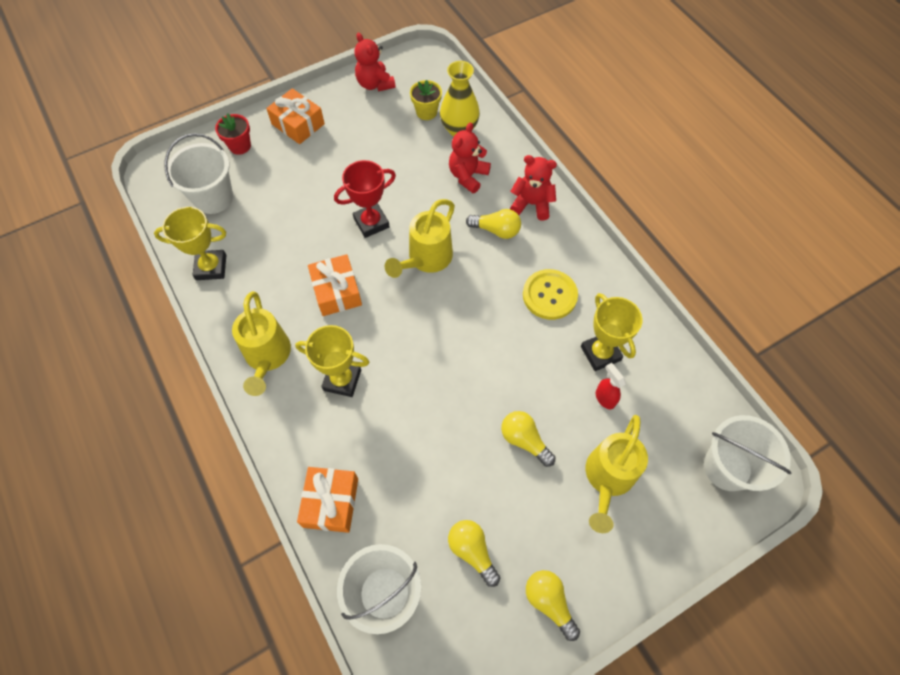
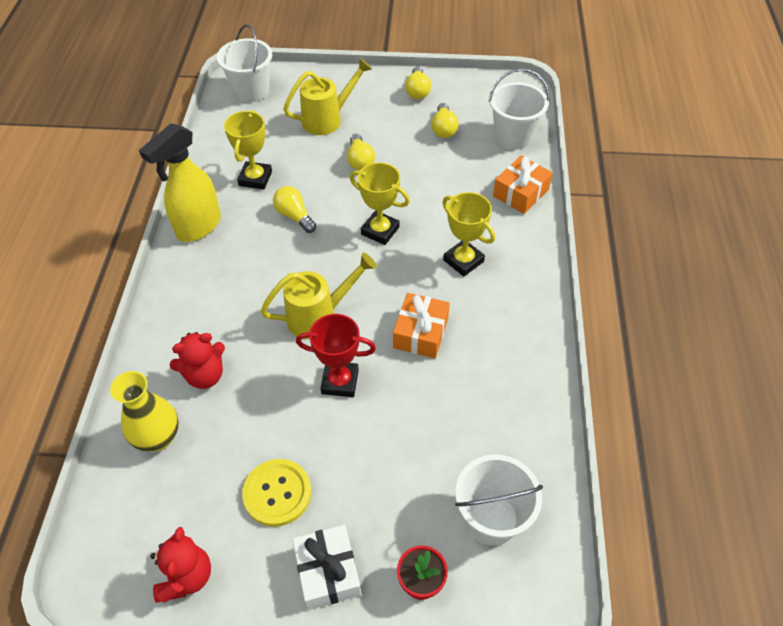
camera: 145 degrees left, 10 degrees down
yellow trophy [154,207,226,280] -> yellow trophy moved to [350,162,410,245]
yellow watering can [232,291,291,396] -> none
orange gift [266,88,325,144] -> white gift [292,525,361,610]
yellow flower pot [410,80,442,120] -> none
yellow light bulb [466,209,521,239] -> yellow light bulb moved to [273,186,316,233]
red teddy bear [510,155,557,221] -> none
yellow button [523,269,578,320] -> yellow button moved to [242,459,311,527]
red spray bottle [596,363,626,409] -> none
none -> yellow spray bottle [139,123,221,242]

